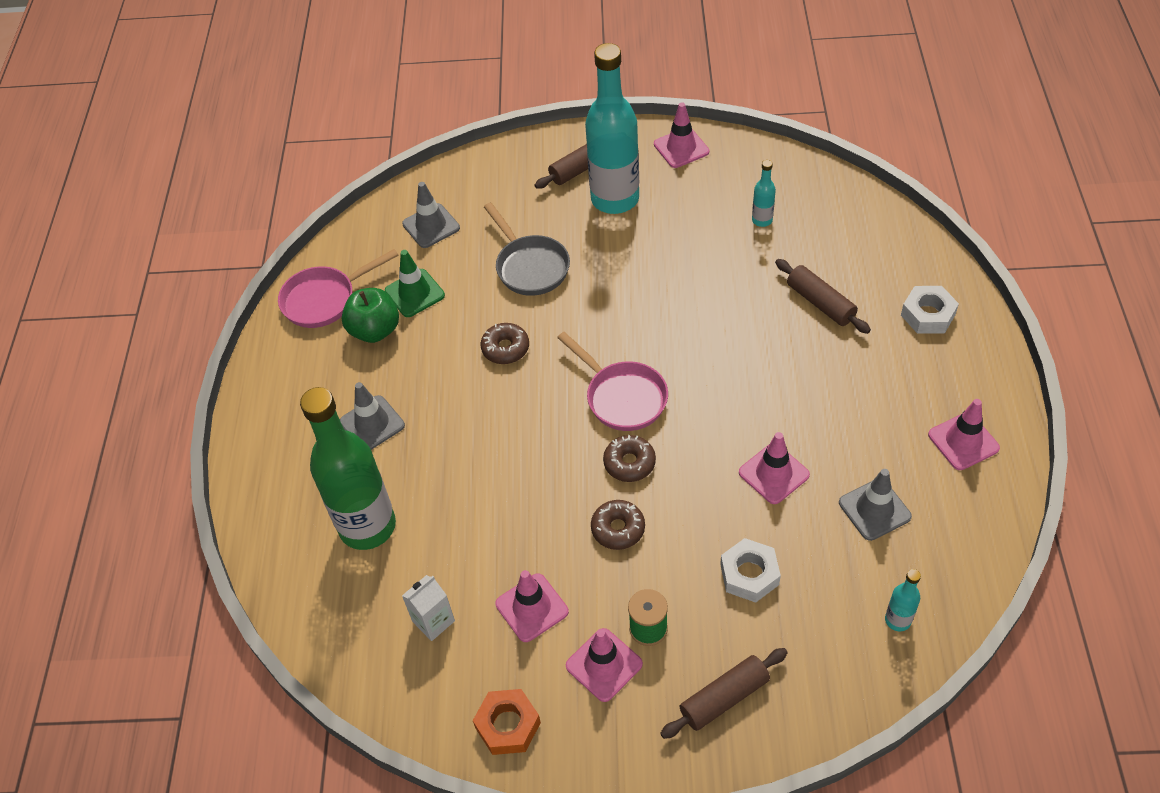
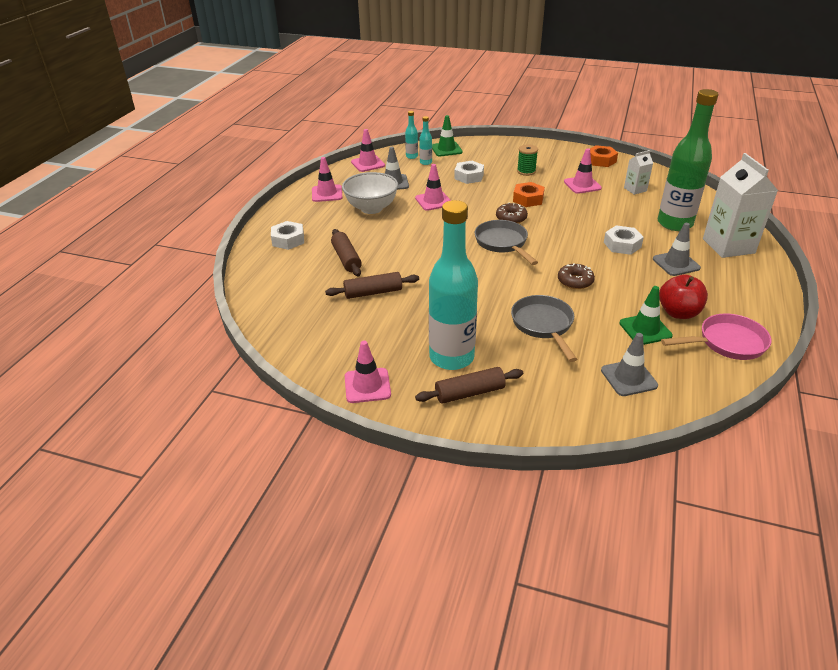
camera: 165 degrees left, 15 degrees down
green apple [342,288,399,343] -> red apple [659,275,708,319]
pink pan [557,332,668,431] -> grey pan [475,220,538,265]
pink traffic cone [566,628,643,702] -> pink traffic cone moved to [351,129,385,172]
brown donut [591,500,645,550] -> orange nut [513,182,545,207]
brown rolling pin [660,648,788,739] -> brown rolling pin moved to [325,272,419,299]
turquoise bottle [752,160,776,227] -> turquoise bottle moved to [419,116,432,165]
none -> white bowl [342,172,398,214]
none -> green traffic cone [432,115,463,156]
none -> white nut [604,225,644,255]
none -> white carton [703,153,778,258]

